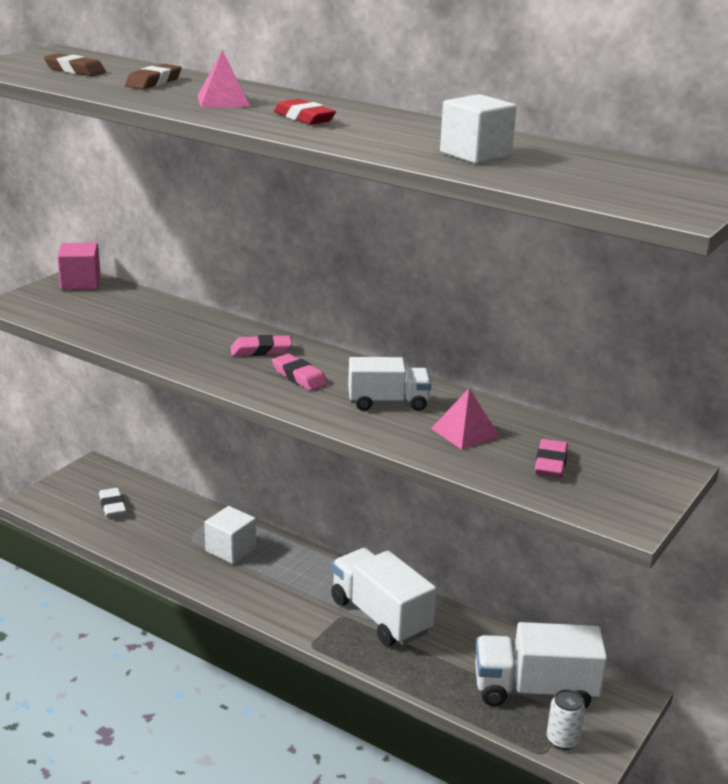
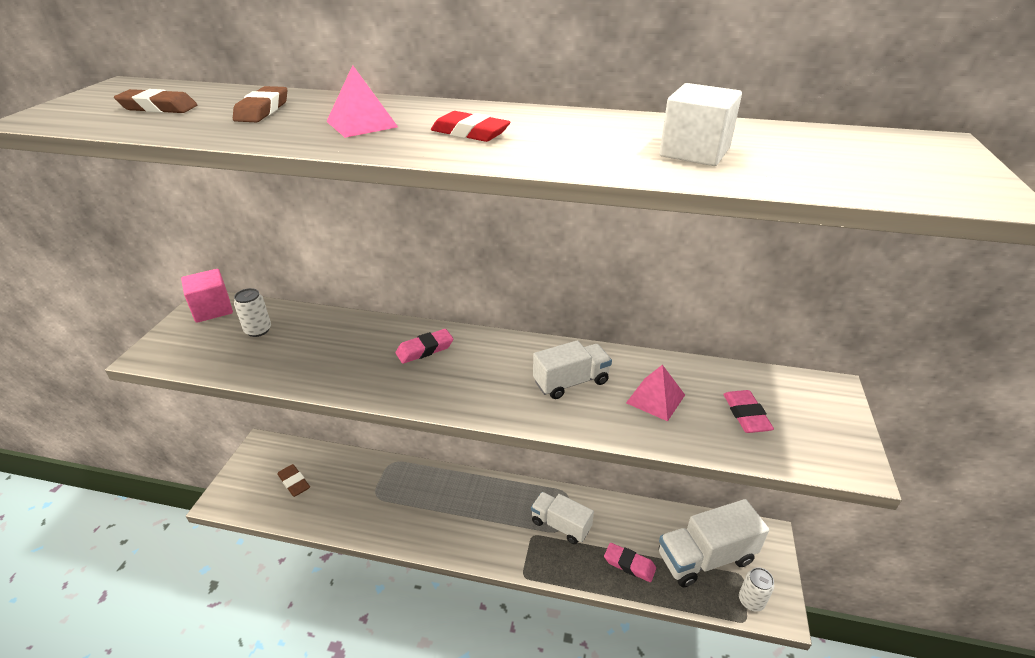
camera: 20 degrees left, 10 degrees up
white eraser [99,488,126,517] -> brown eraser [277,464,310,497]
white cube [204,506,256,564] -> none
pink eraser [272,354,328,391] -> pink eraser moved to [604,543,656,582]
white truck [331,548,437,646] -> white truck [531,492,594,544], size x0.64
none -> white can [234,288,271,337]

